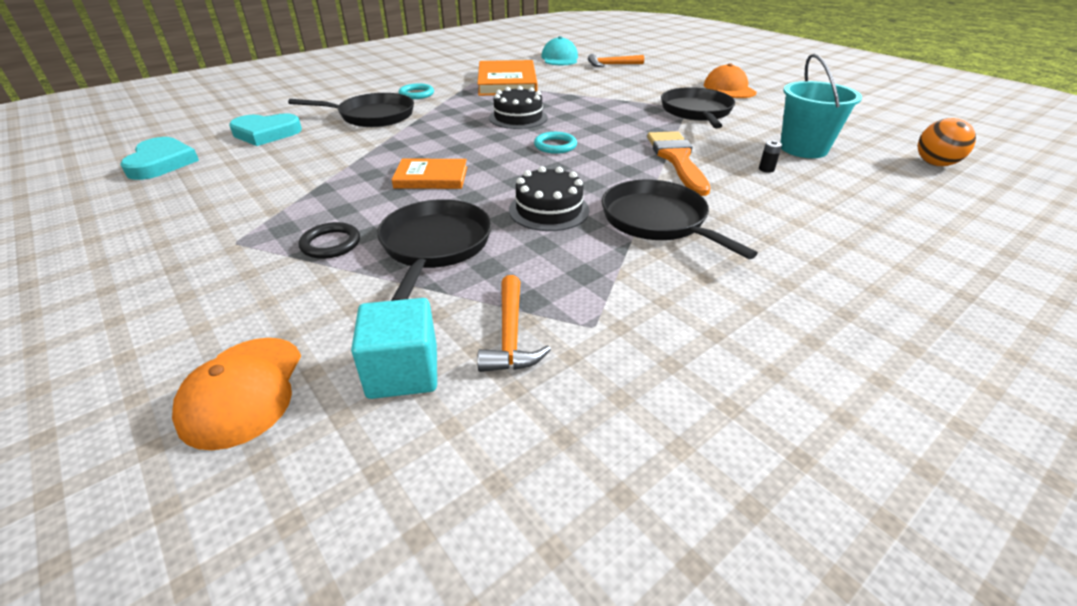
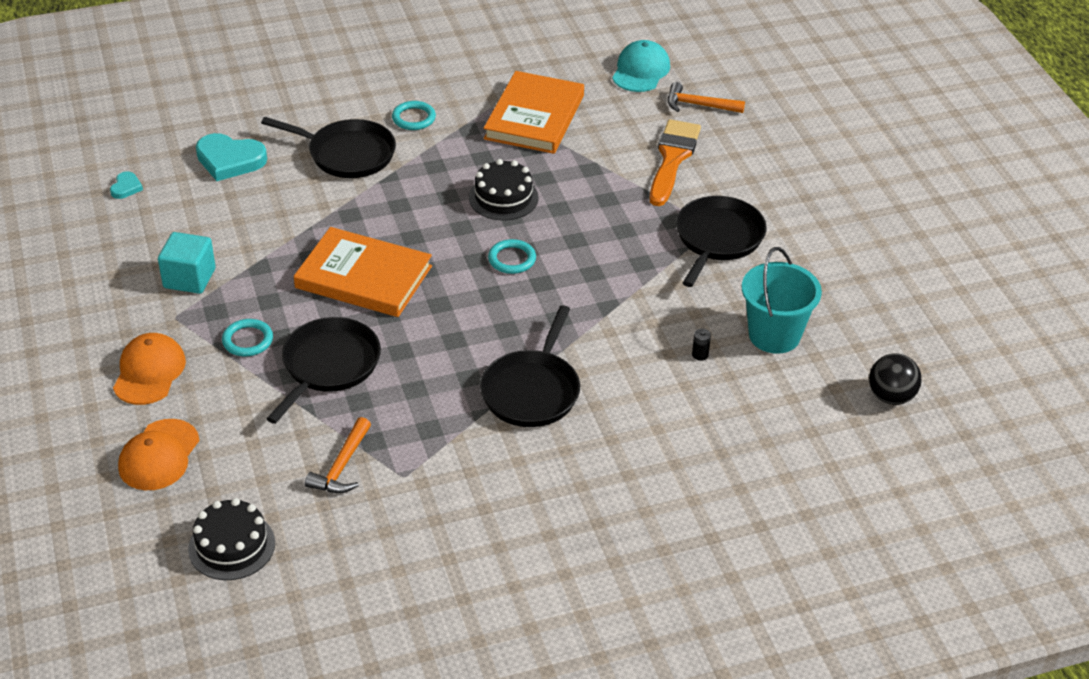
camera: 20 degrees right, 5 degrees up
turquoise heart [120,137,199,180] -> turquoise heart [110,171,143,199], size x0.50
black ring [299,222,360,259] -> turquoise ring [222,319,273,356]
turquoise cube [351,298,437,399] -> turquoise cube moved to [158,232,216,294]
orange book [392,159,467,189] -> orange book [294,227,432,317], size x1.68
black cake [509,166,589,231] -> black cake moved to [188,498,275,580]
black pan [602,179,758,259] -> black pan turned 150 degrees counterclockwise [480,305,580,427]
orange brush [647,131,710,196] -> orange brush moved to [650,119,701,206]
orange cap [704,63,757,98] -> orange cap moved to [113,333,186,405]
orange ball [918,118,976,166] -> black ball [869,353,922,405]

